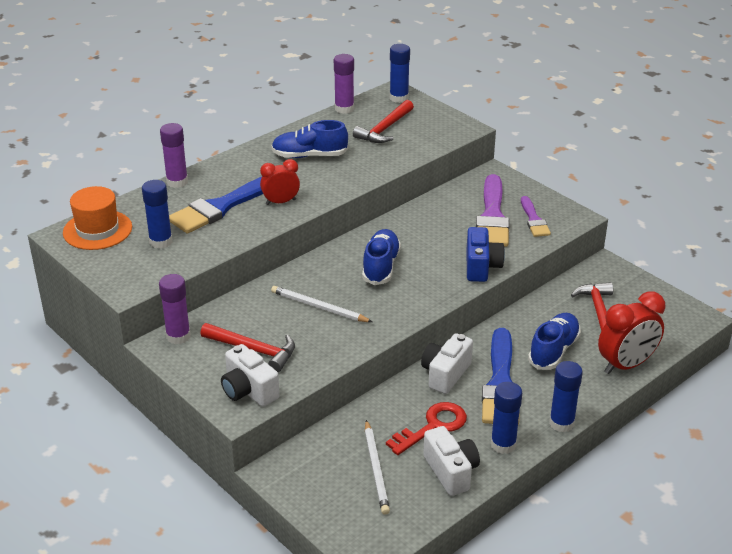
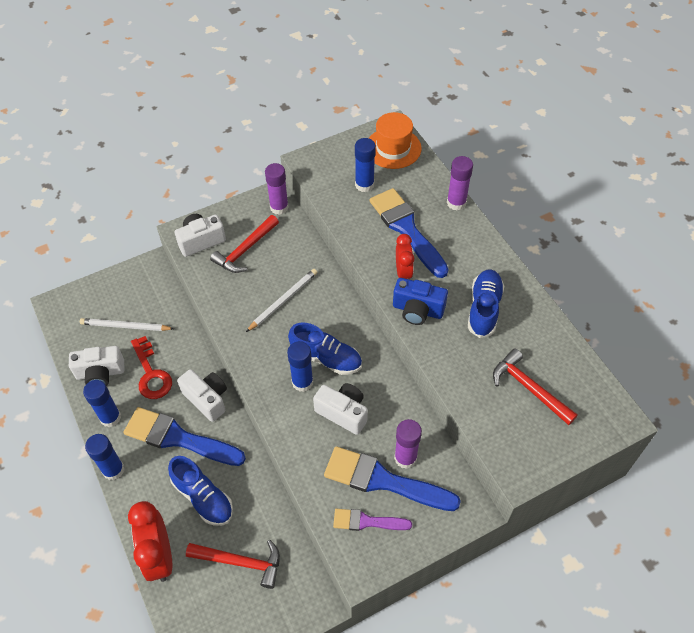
camera: 105 degrees right, 20 degrees up
purple glue stick [334,54,354,114] -> purple glue stick moved to [394,419,422,469]
blue glue stick [390,44,410,103] -> blue glue stick moved to [287,341,313,392]
blue camera [466,227,505,282] -> blue camera moved to [393,278,448,325]
purple brush [476,174,510,247] -> blue brush [324,446,461,511]
none -> white camera [313,383,368,435]

